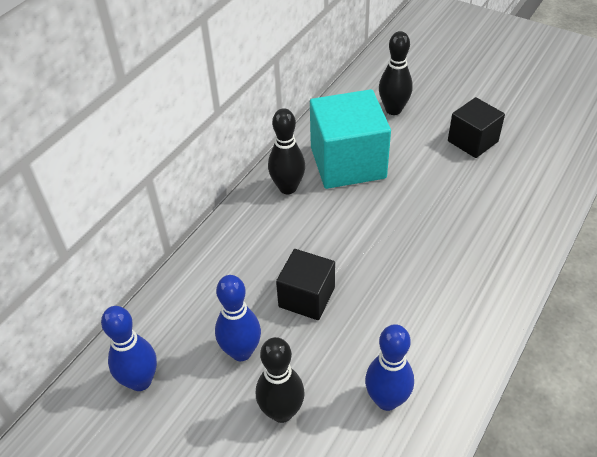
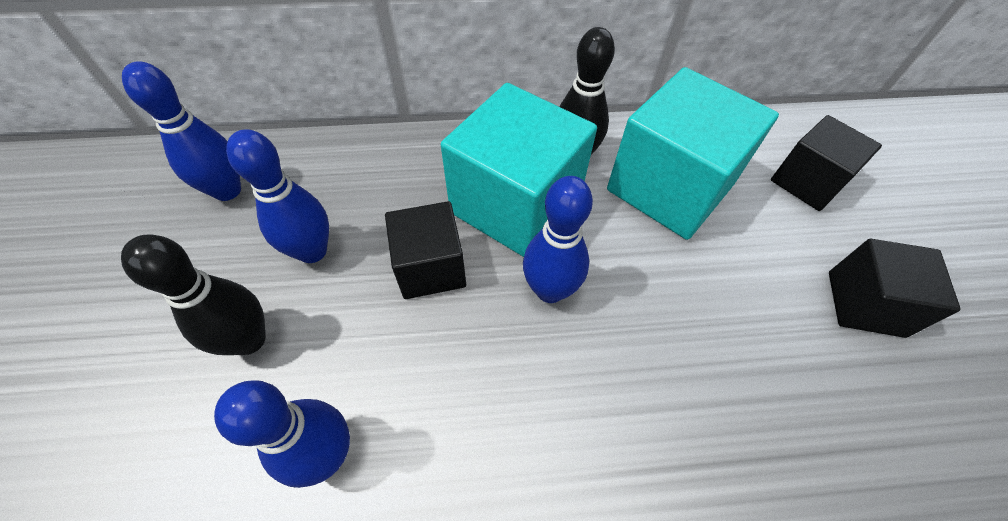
camera: 50 degrees right, 10 degrees up
black bowling pin [379,31,413,115] -> black cube [771,115,882,211]
none -> turquoise cube [441,83,597,257]
none -> blue bowling pin [523,176,593,303]

